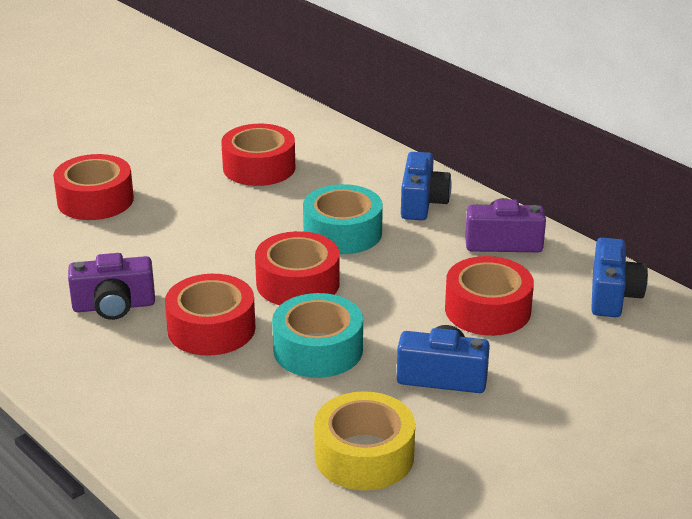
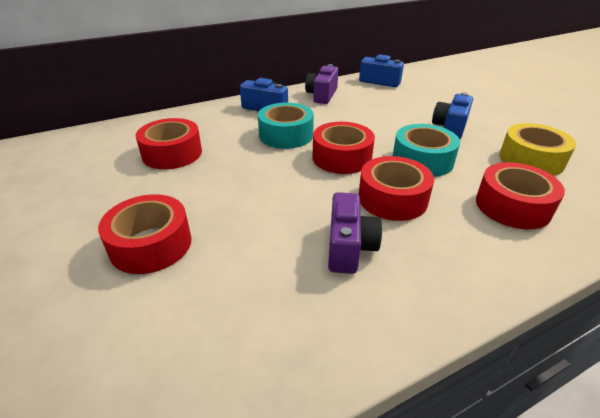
camera: 75 degrees left, 5 degrees up
red tape [445,256,534,336] -> red tape moved to [476,162,565,229]

